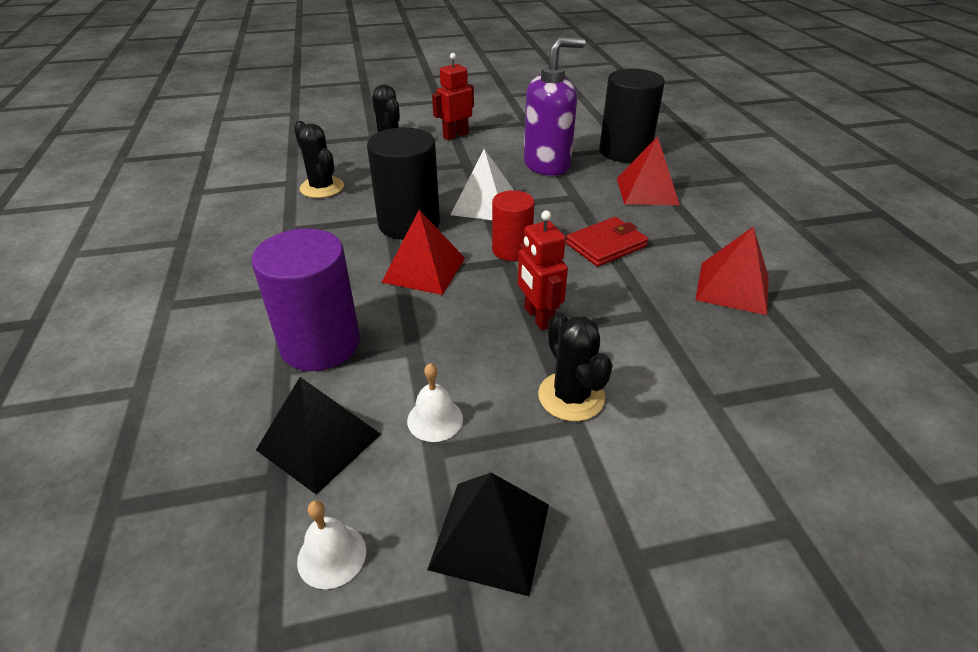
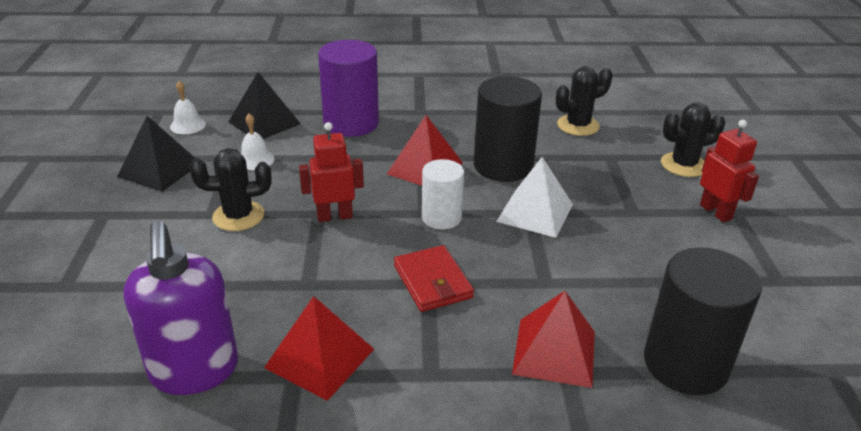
camera: 100 degrees right, 5 degrees down
red cylinder [492,190,535,261] -> white cylinder [422,159,464,229]
purple soap dispenser [524,37,585,176] -> purple soap dispenser moved to [123,221,238,395]

